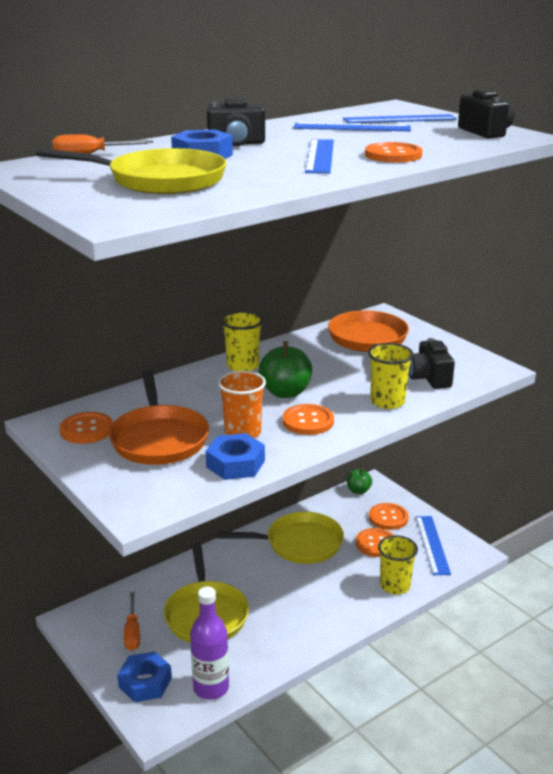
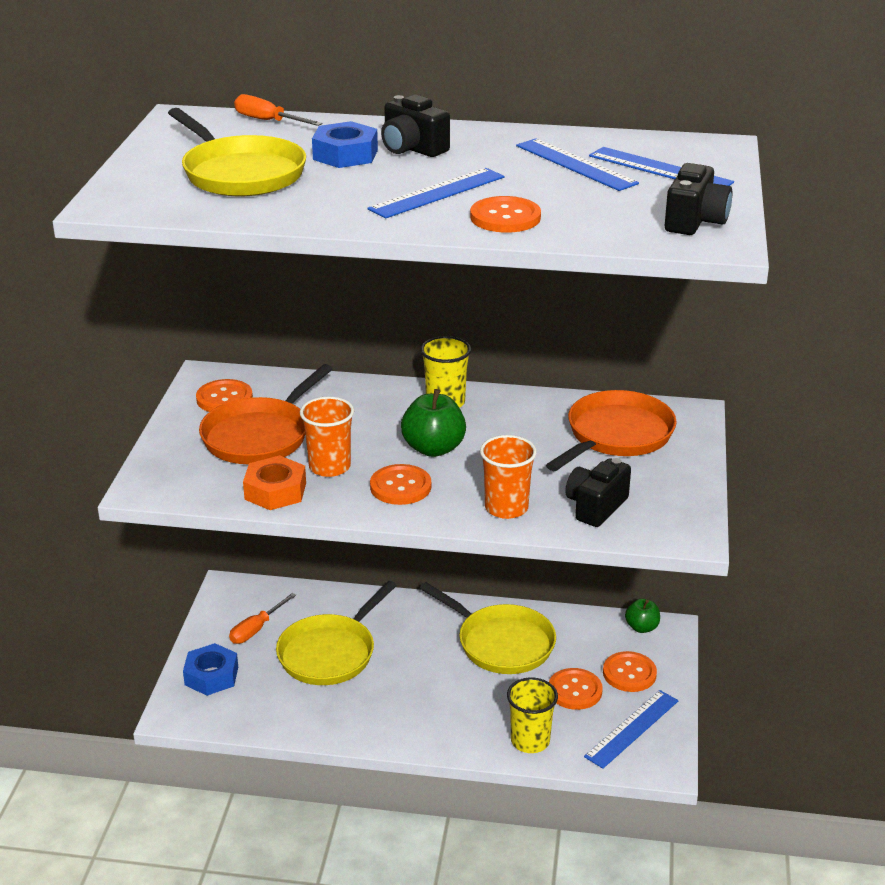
camera: 45 degrees right, 5 degrees up
purple bottle [190,586,229,700] -> none
blue nut [206,433,265,480] -> orange nut [243,455,306,510]
yellow cup [368,343,414,409] -> orange cup [480,435,537,519]

